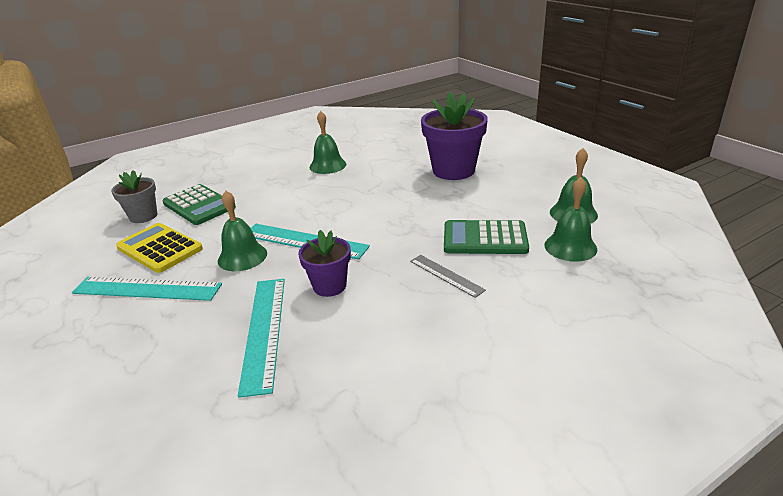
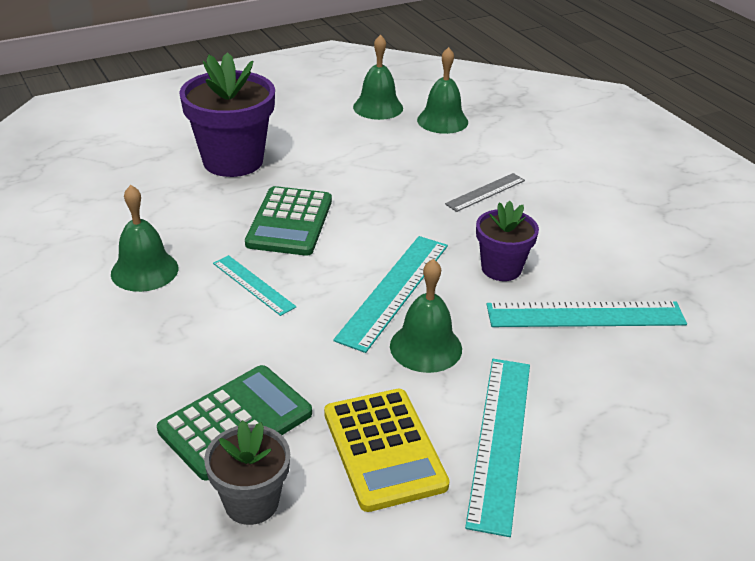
camera: 90 degrees left, 5 degrees up
yellow calculator [116,223,203,273] -> yellow calculator turned 60 degrees counterclockwise [324,389,450,512]
green calculator [444,220,529,254] -> green calculator moved to [245,186,332,256]
none -> turquoise ruler [213,255,296,316]

